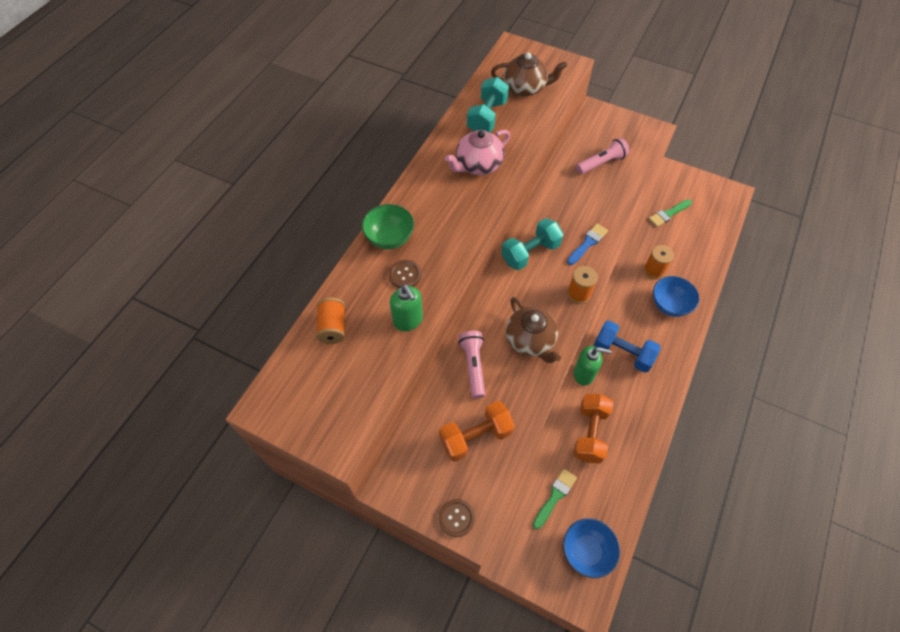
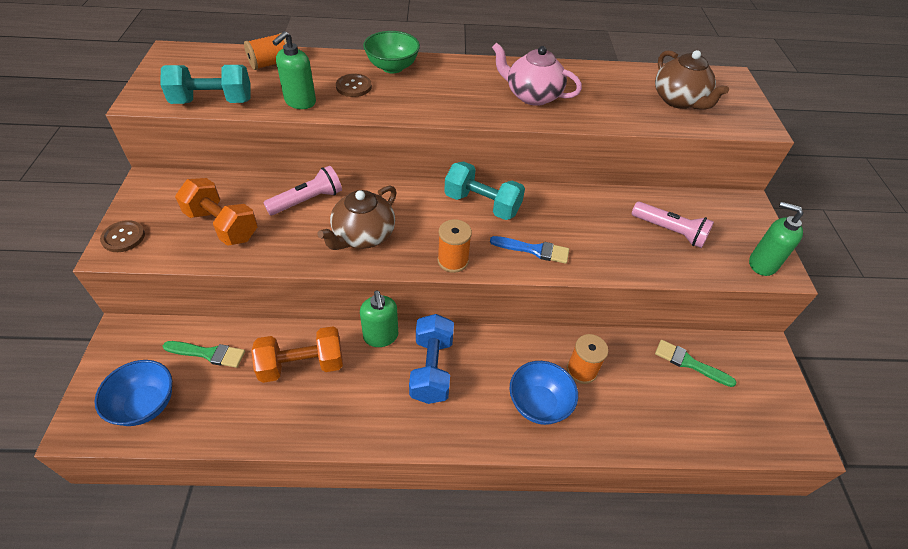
camera: 60 degrees right, 10 degrees down
turquoise dumbbell [467,77,509,132] -> turquoise dumbbell moved to [160,65,251,104]
none -> green soap dispenser [749,202,804,276]

